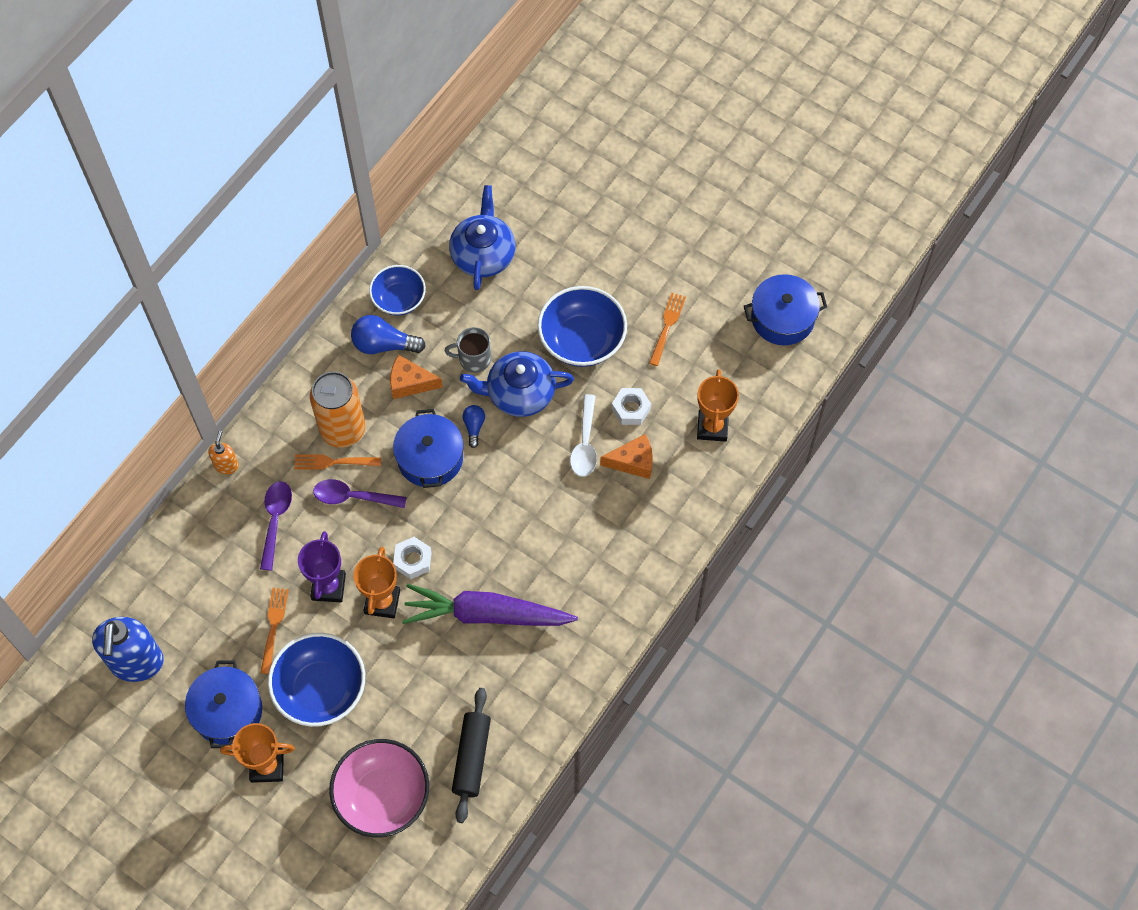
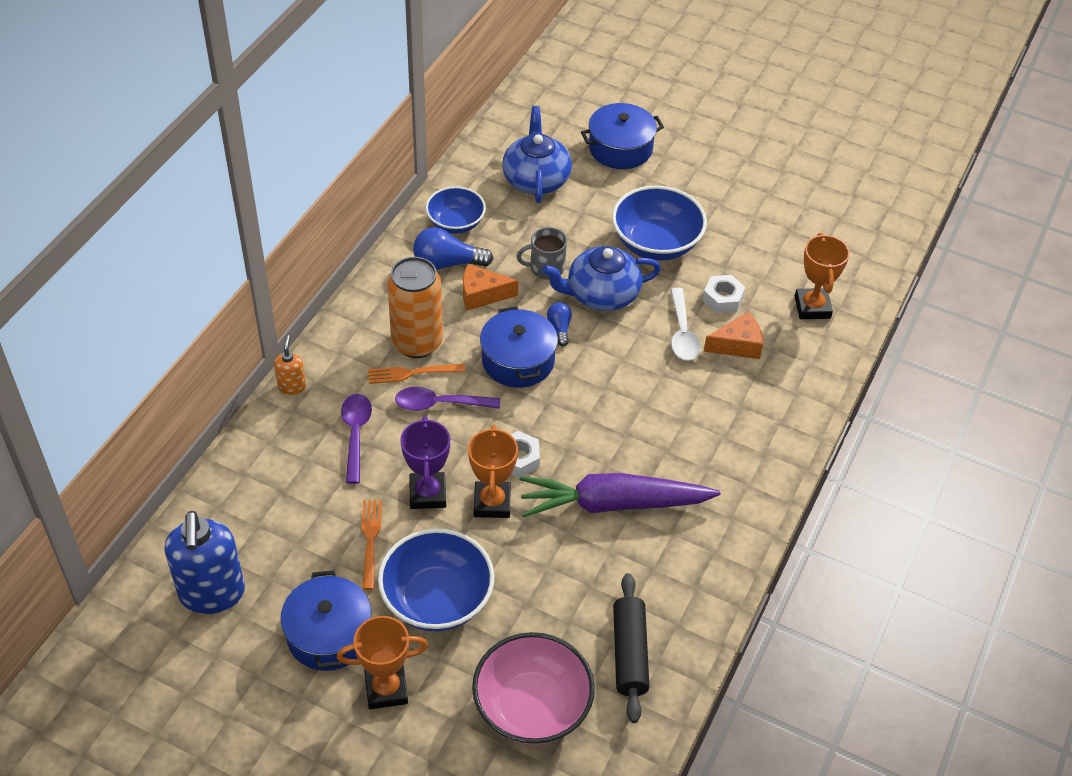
camera: 10 degrees left, 15 degrees down
orange fork [649,293,686,366] -> none
blue pot [744,274,827,345] -> blue pot moved to [581,103,664,169]

